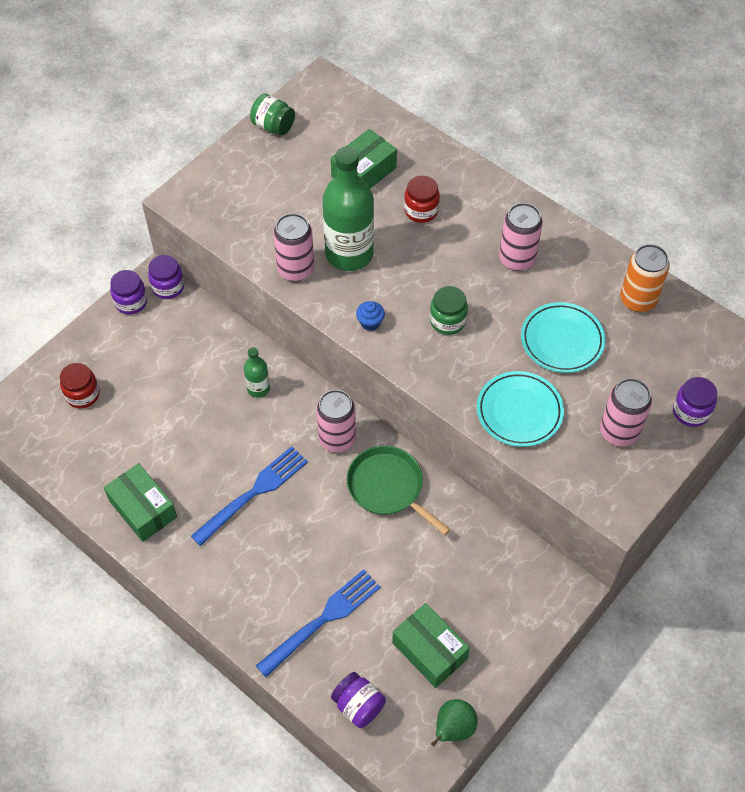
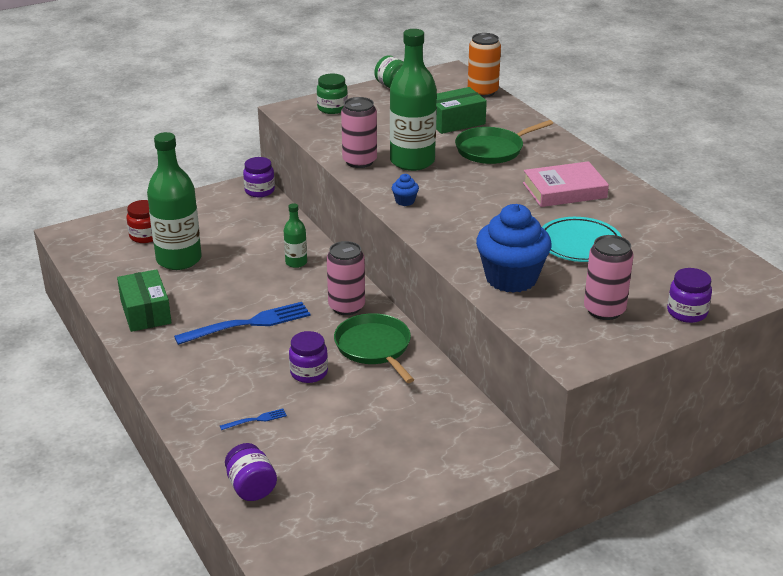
camera: 20 degrees right, 25 degrees down
purple jar [110,270,147,315] -> purple jar moved to [289,331,328,383]
blue fork [256,569,381,677] -> blue fork [220,409,287,430], size x0.44
green box [392,603,470,688] -> none
red jar [404,175,440,223] -> green pan [455,120,553,164]
green jar [430,286,468,335] -> green jar moved to [317,74,348,114]
green pear [431,699,478,746] -> none
turquoise plate [477,371,564,447] -> blue cupcake [476,204,552,293]
pink can [499,203,543,271] -> pink book [523,161,609,207]
orange can [620,244,670,312] -> orange can moved to [468,33,501,97]
none -> green bottle [147,132,202,270]

